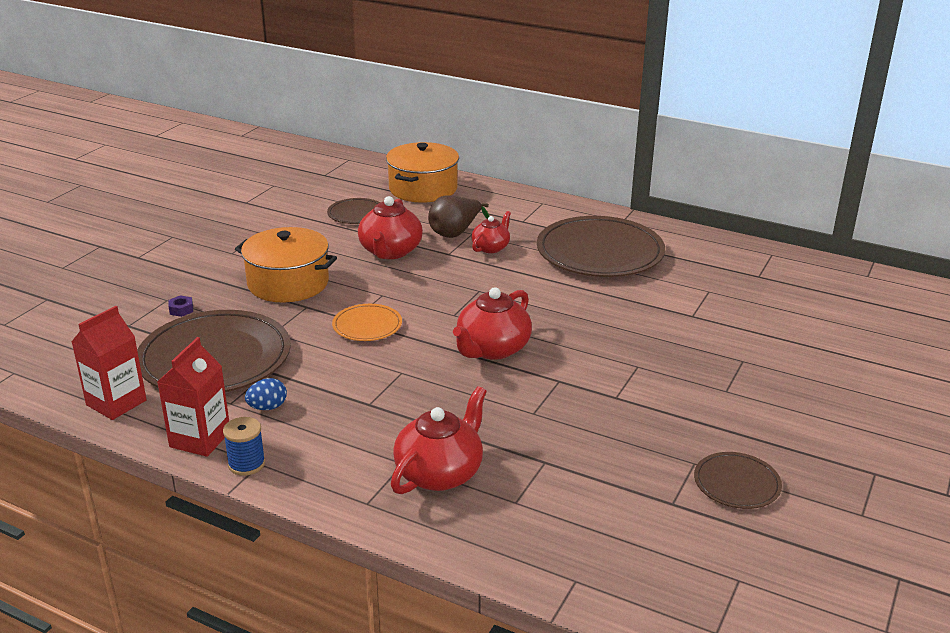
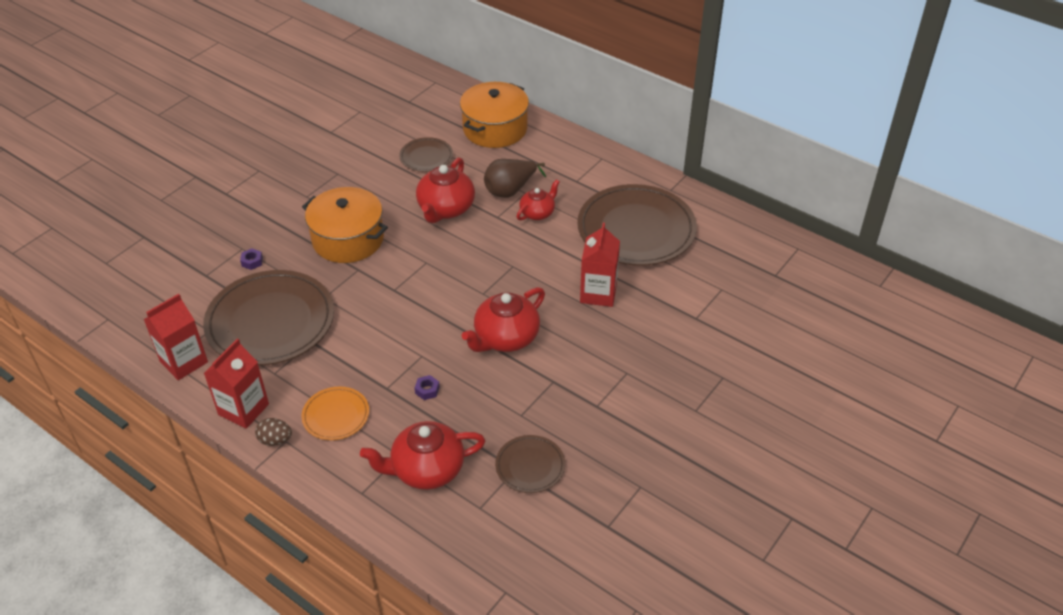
camera: 10 degrees right, 15 degrees up
blue spool [223,417,265,476] -> brown egg [255,418,292,446]
blue egg [245,378,287,410] -> none
orange plate [332,304,402,341] -> orange plate moved to [301,387,369,440]
red teapot [391,386,487,494] -> red teapot turned 150 degrees counterclockwise [360,421,485,490]
brown plate [694,452,782,509] -> brown plate moved to [495,435,565,493]
none -> purple nut [415,375,440,400]
none -> red carton [580,223,620,307]

